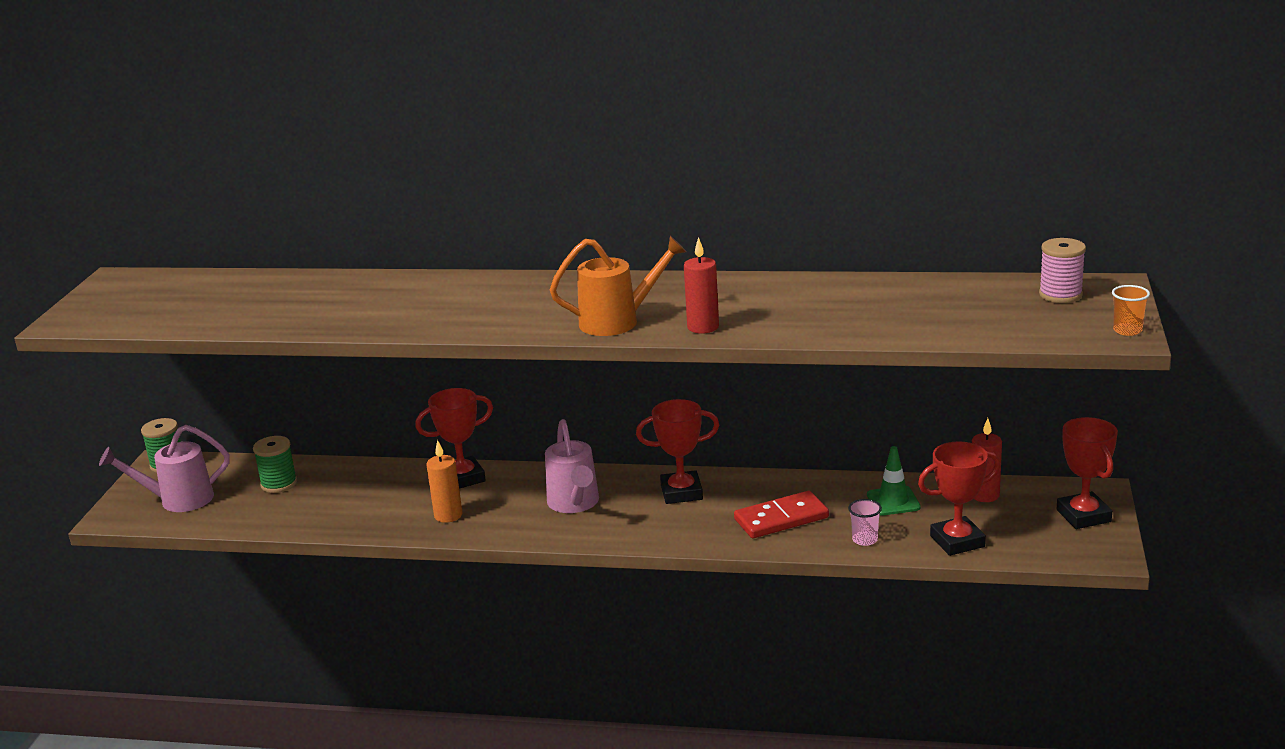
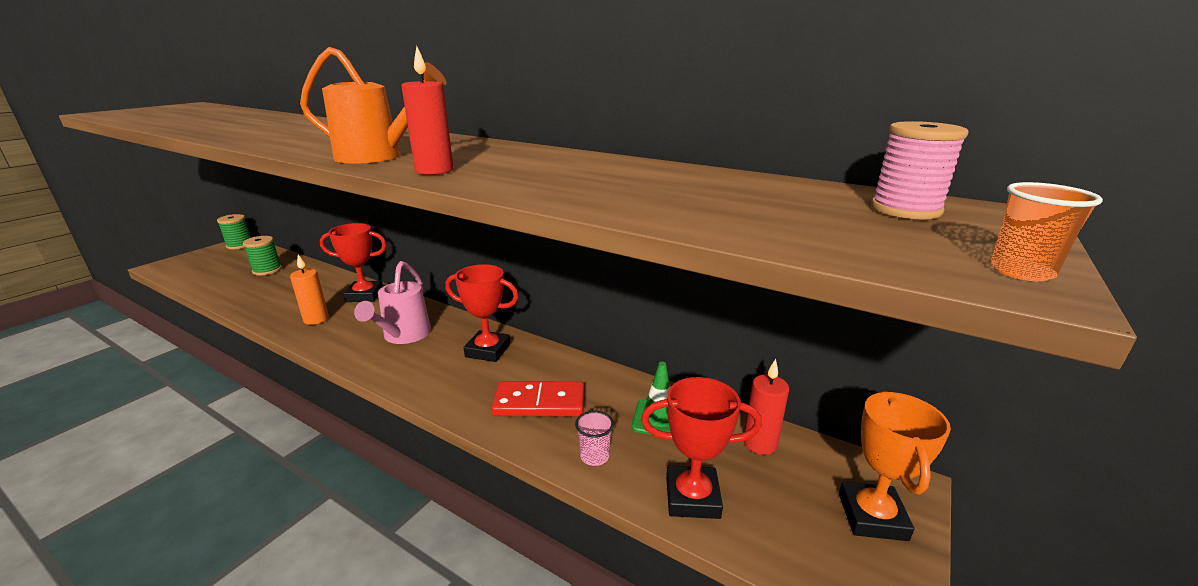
camera: 20 degrees right, 0 degrees up
pink watering can [99,425,230,512] -> none
red trophy [1057,417,1118,529] -> orange trophy [839,391,951,541]

